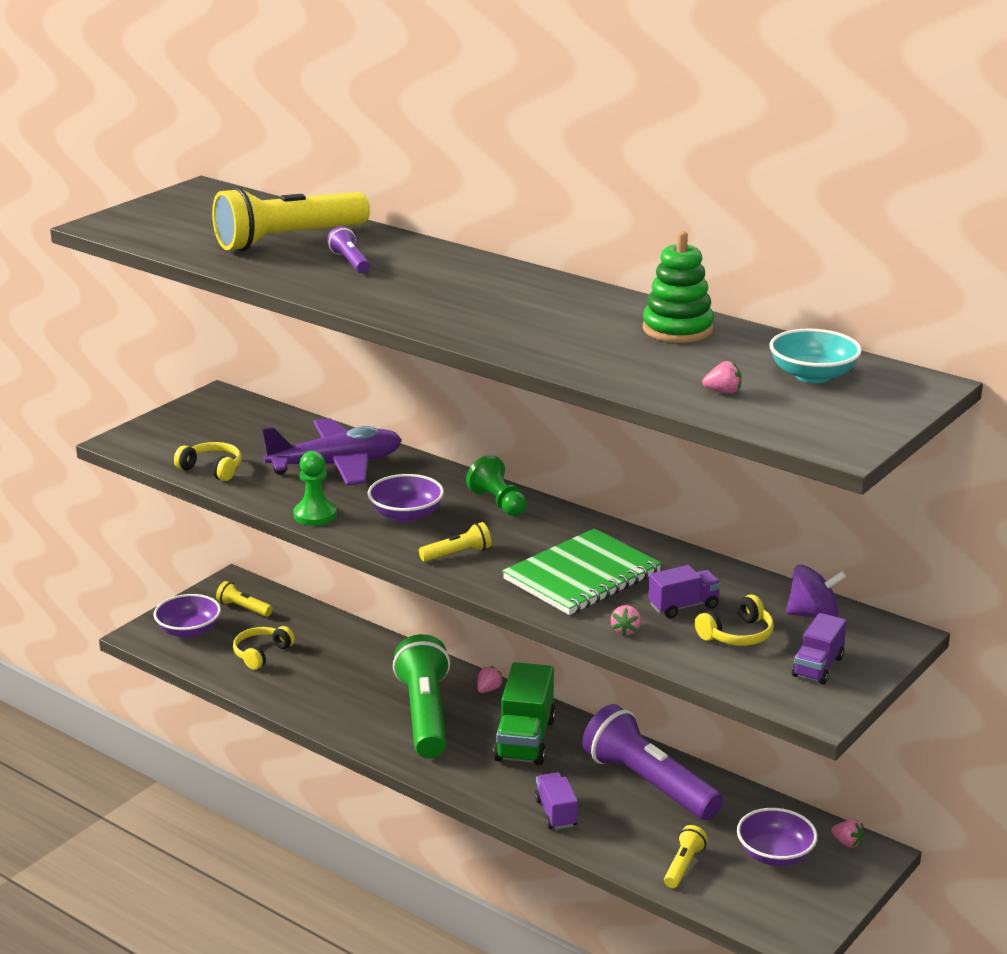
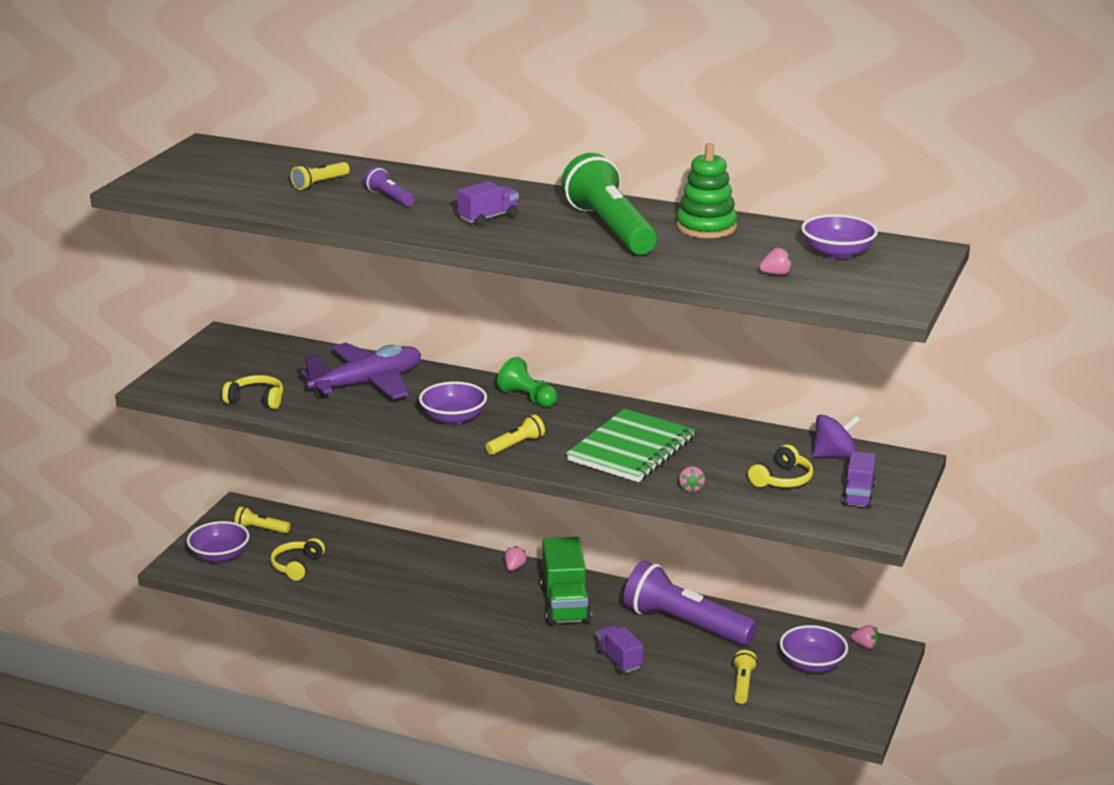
camera: 15 degrees left, 0 degrees up
yellow flashlight [212,187,370,251] -> yellow flashlight [291,162,350,190], size x0.44
green pawn [293,451,337,526] -> none
green flashlight [393,634,450,758] -> green flashlight moved to [562,153,657,254]
purple truck [648,565,721,618] -> purple truck moved to [457,181,519,226]
turquoise bowl [769,329,862,383] -> purple bowl [801,214,878,259]

